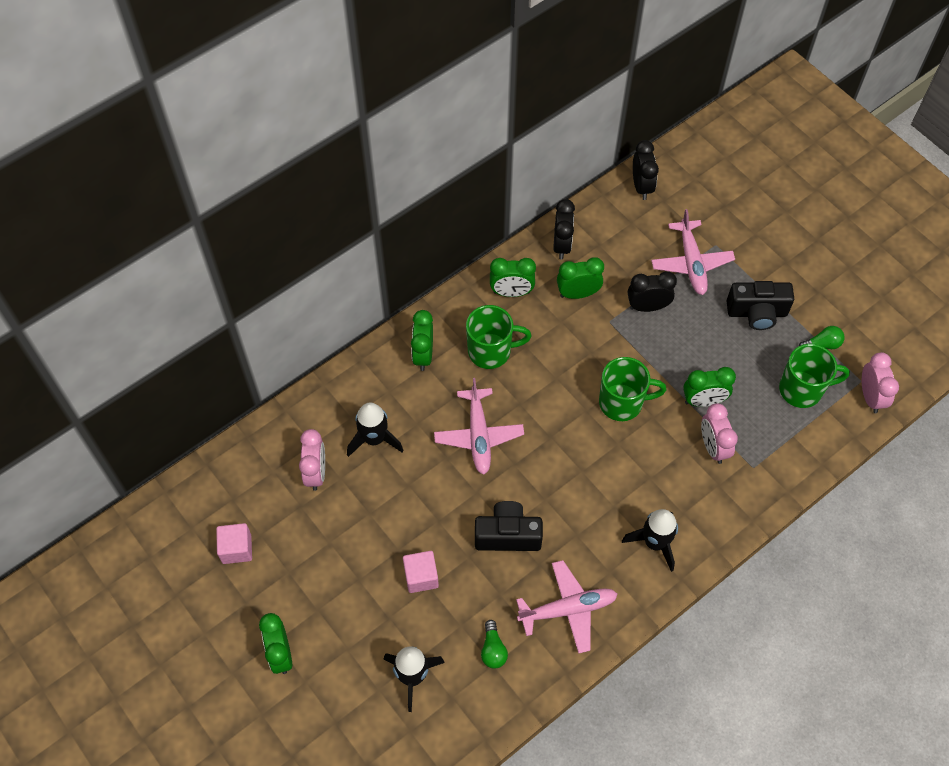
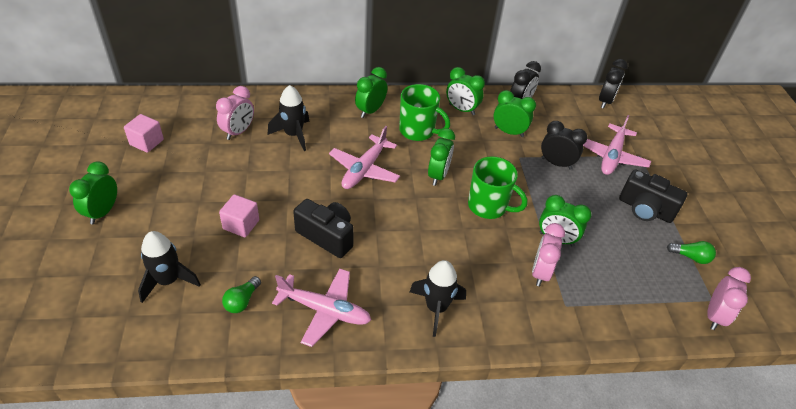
camera: 30 degrees right, 15 degrees down
green mug [779,344,850,408] -> none
none -> green clock [428,128,455,186]

